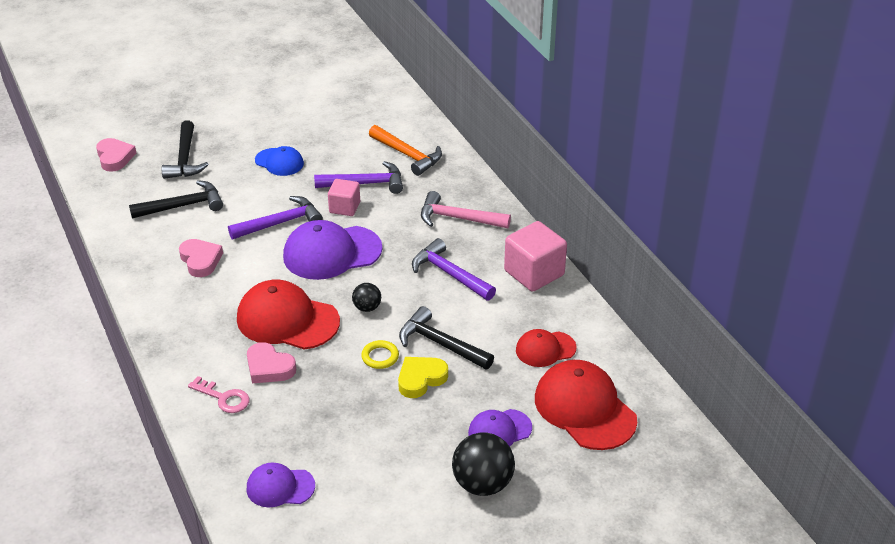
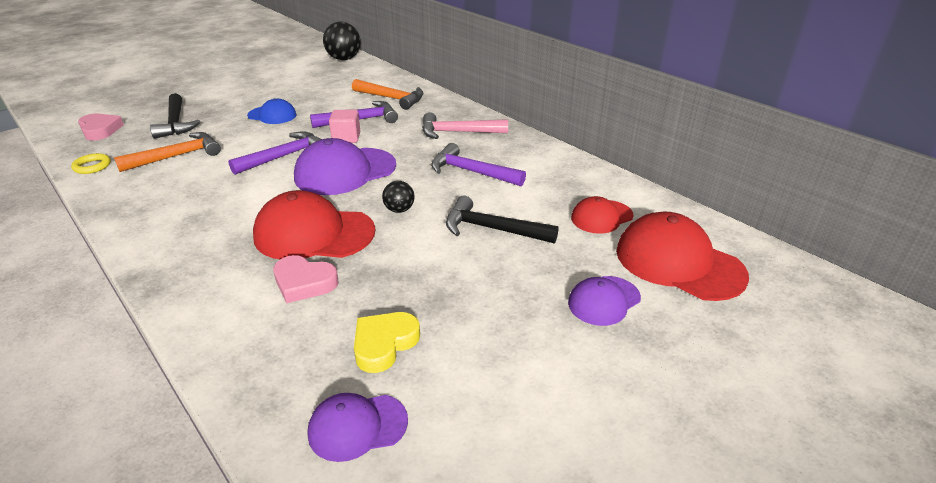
camera: 15 degrees left, 5 degrees down
black hammer [129,180,223,218] -> orange hammer [114,132,221,172]
pink heart [179,239,223,277] -> none
pink key [188,376,250,413] -> none
yellow ring [361,340,399,369] -> yellow ring moved to [71,153,111,174]
yellow heart [398,357,448,398] -> yellow heart moved to [354,312,420,373]
black ball [452,433,515,496] -> black ball moved to [323,22,361,60]
pink cube [504,221,567,292] -> none

